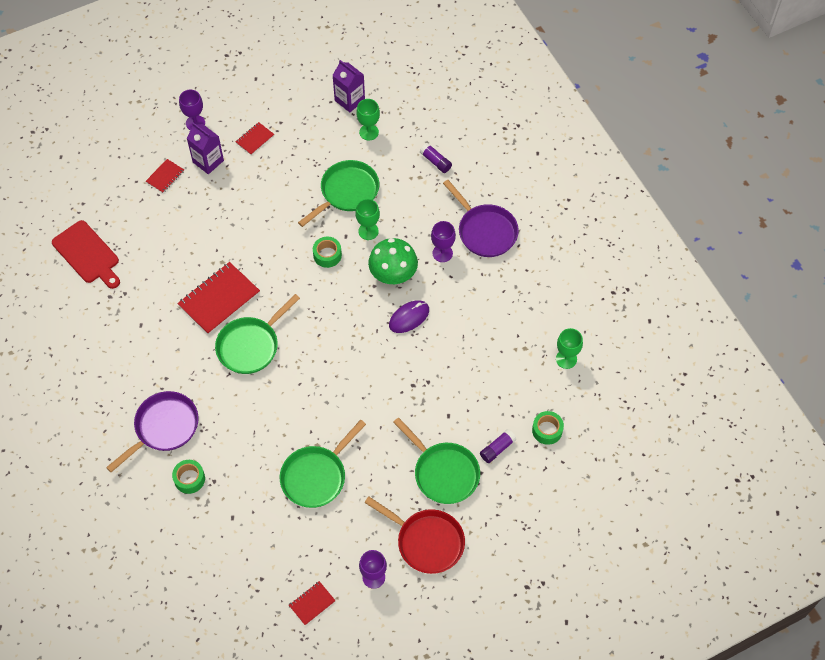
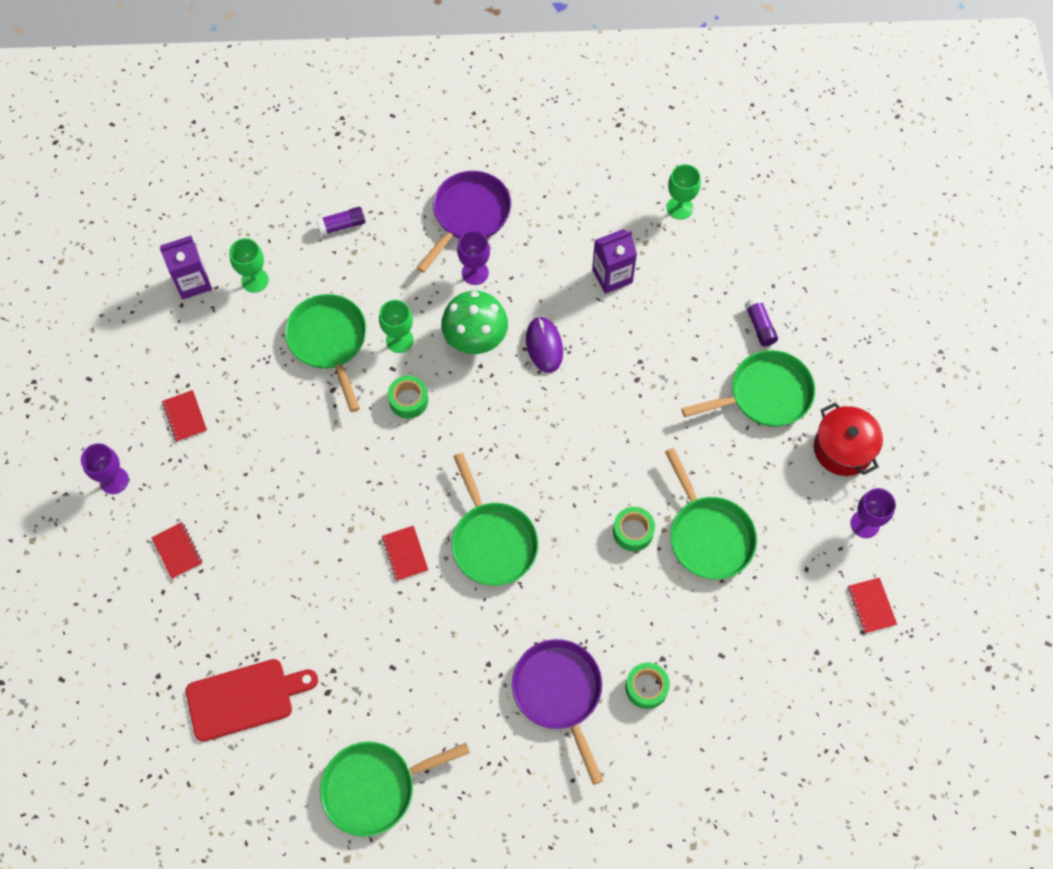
camera: 65 degrees left, 5 degrees up
red notebook [177,262,260,335] -> red notebook [382,526,428,581], size x0.51
purple carton [187,123,224,174] -> purple carton moved to [592,229,637,294]
red pan [364,496,465,574] -> red pot [814,402,883,476]
purple pan [443,180,519,257] -> purple pan turned 45 degrees counterclockwise [417,171,512,273]
green tape [532,411,564,445] -> green tape moved to [613,507,655,551]
none -> green pan [320,742,470,837]

